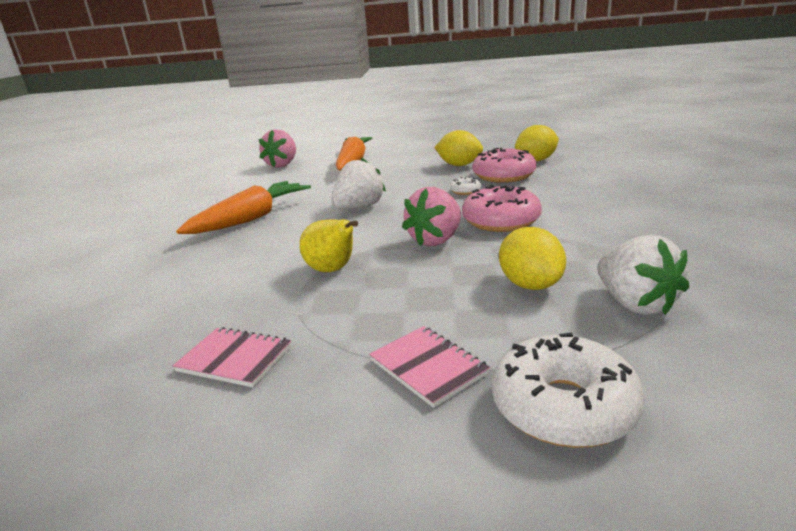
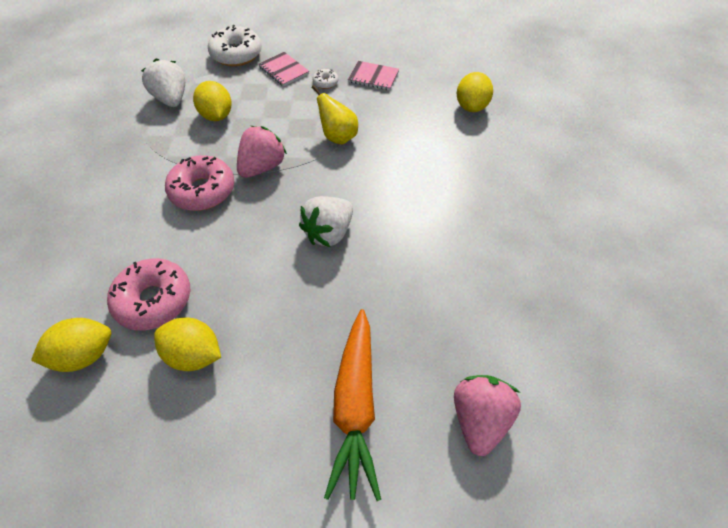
camera: 175 degrees right, 30 degrees up
orange carrot [176,181,311,234] -> none
white donut [450,177,481,195] -> white donut moved to [312,69,338,89]
none -> yellow lemon [457,72,493,112]

